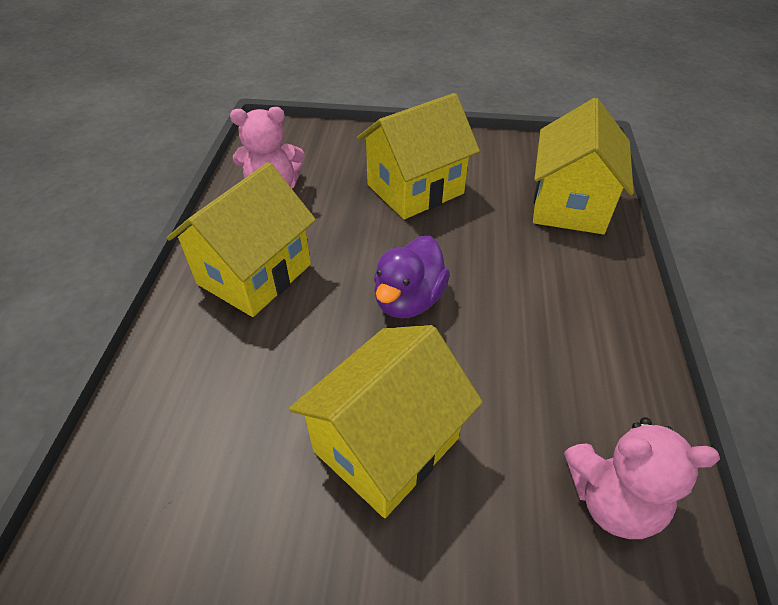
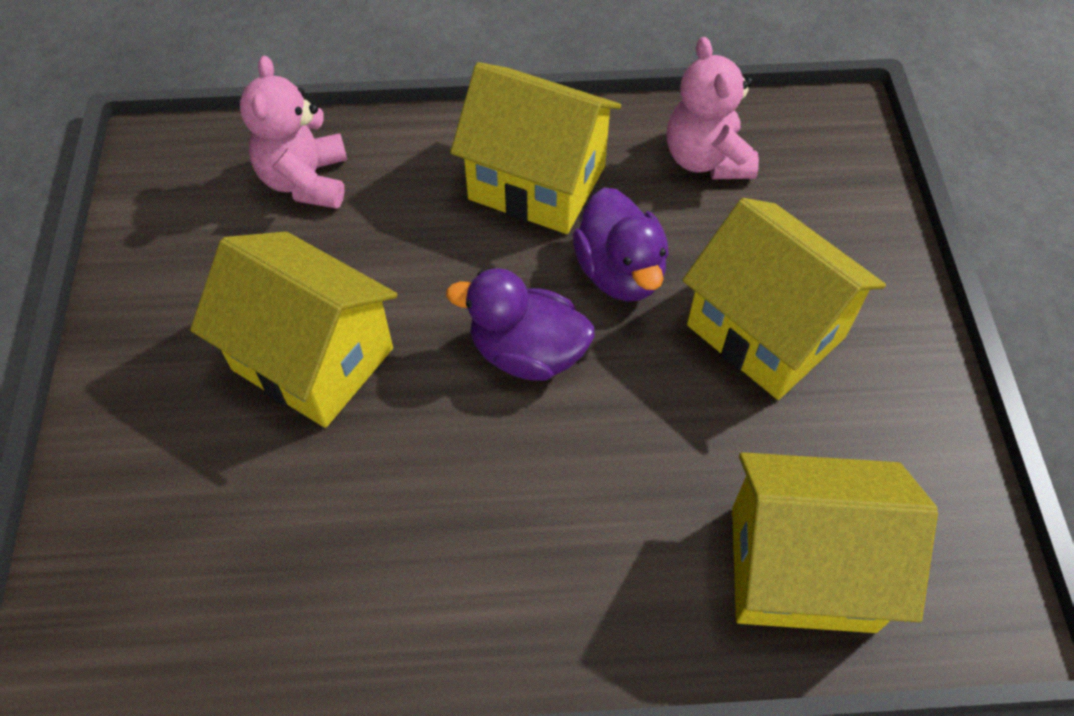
camera: 80 degrees right, 10 degrees up
pink teddy bear [564,417,720,539] -> pink teddy bear moved to [240,56,347,209]
none -> purple duck [573,187,669,302]

